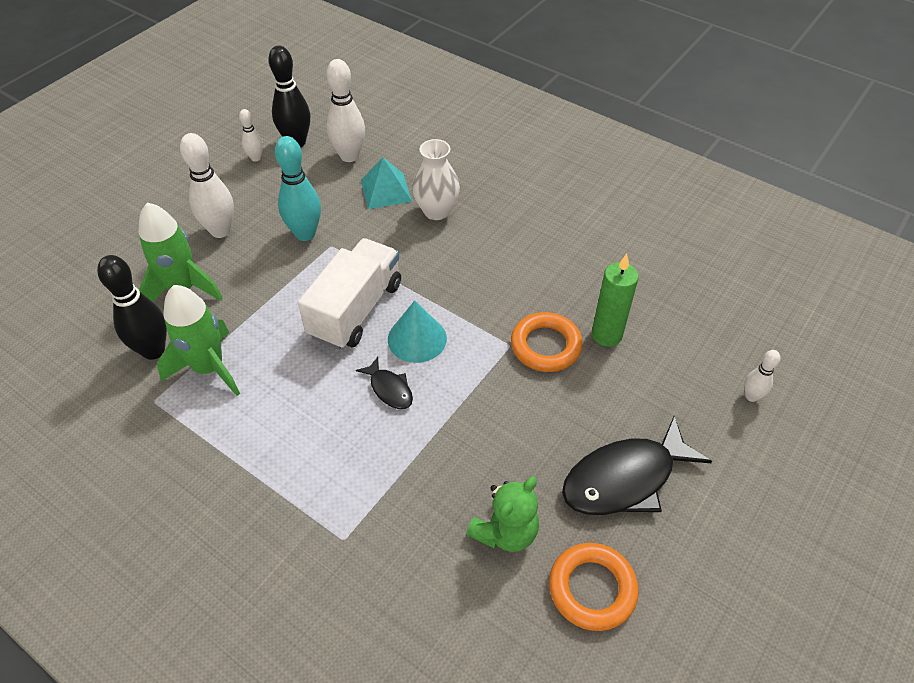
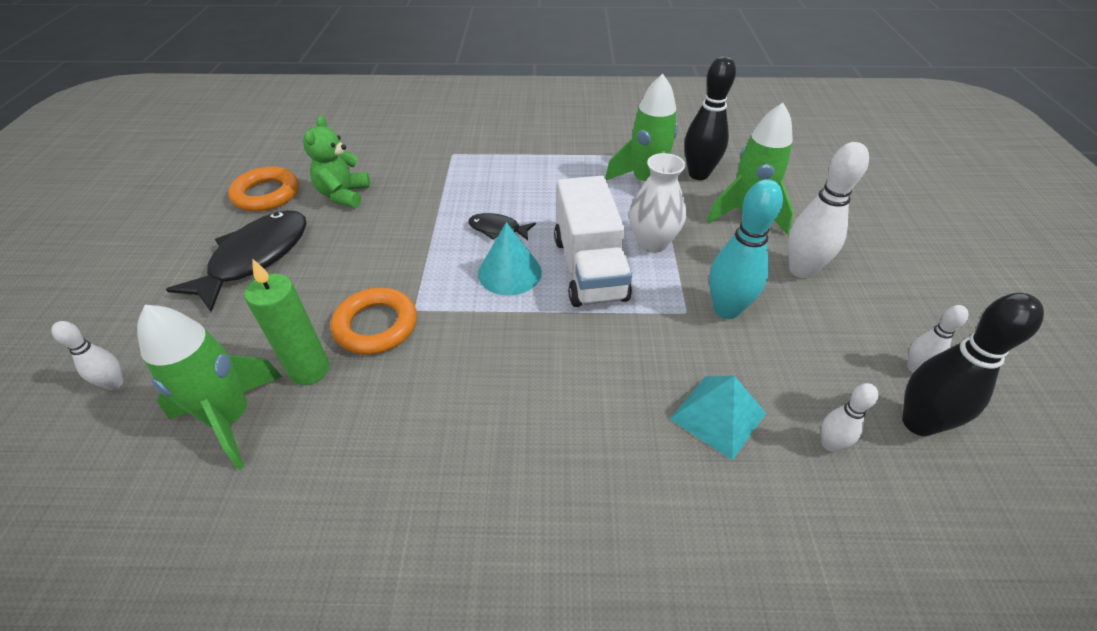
camera: 145 degrees right, 5 degrees down
white bowling pin [327,59,365,162] -> white bowling pin [821,383,879,452], size x0.53
white vase [412,139,460,220] -> white vase moved to [629,153,686,253]
none -> green rocket [137,305,283,470]

